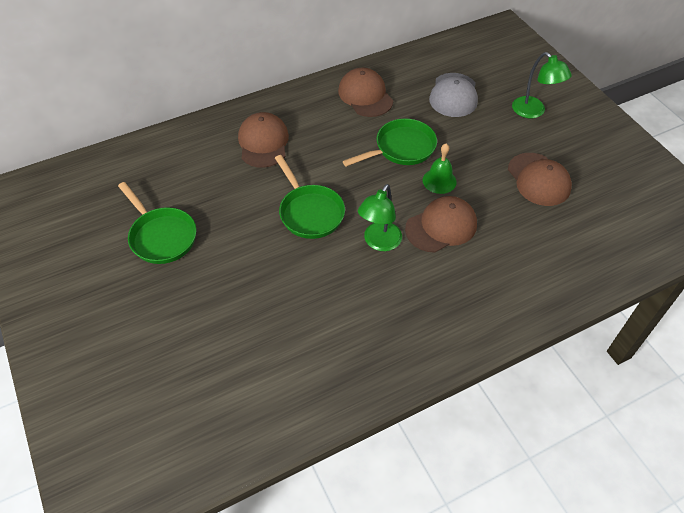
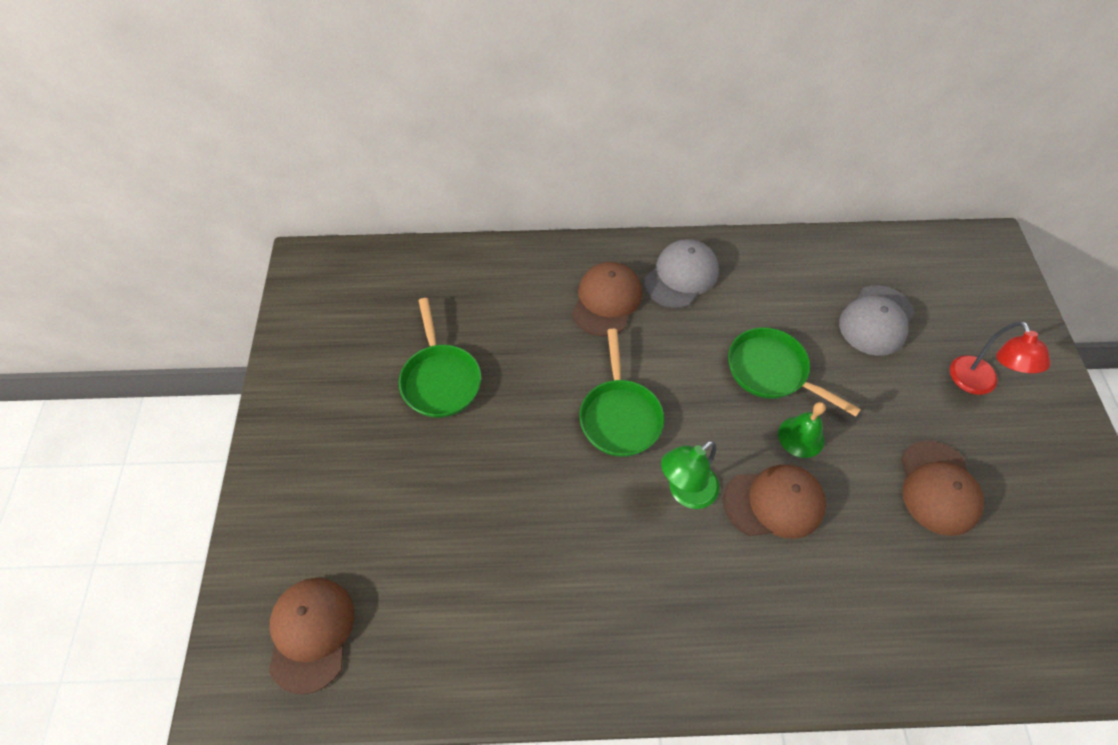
camera: 25 degrees right, 5 degrees up
brown cap [338,68,393,117] -> brown cap moved to [269,578,354,694]
green pan [343,118,437,166] -> green pan turned 135 degrees counterclockwise [728,327,861,417]
green lamp [512,52,572,118] -> red lamp [950,321,1051,395]
none -> grey cap [644,239,719,308]

